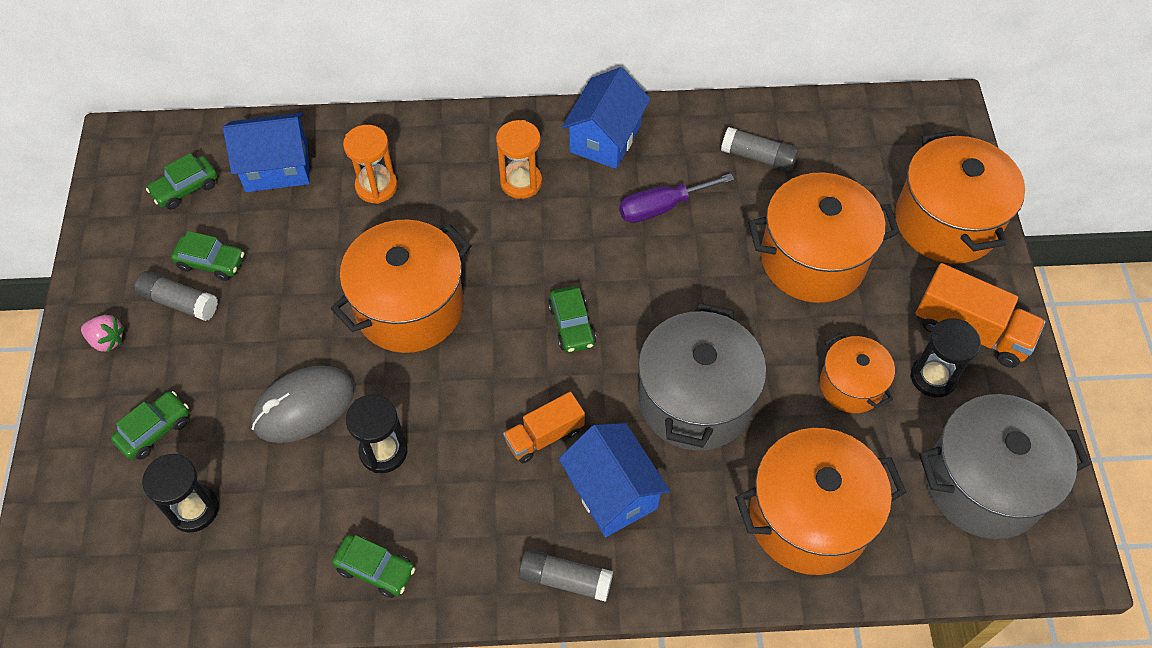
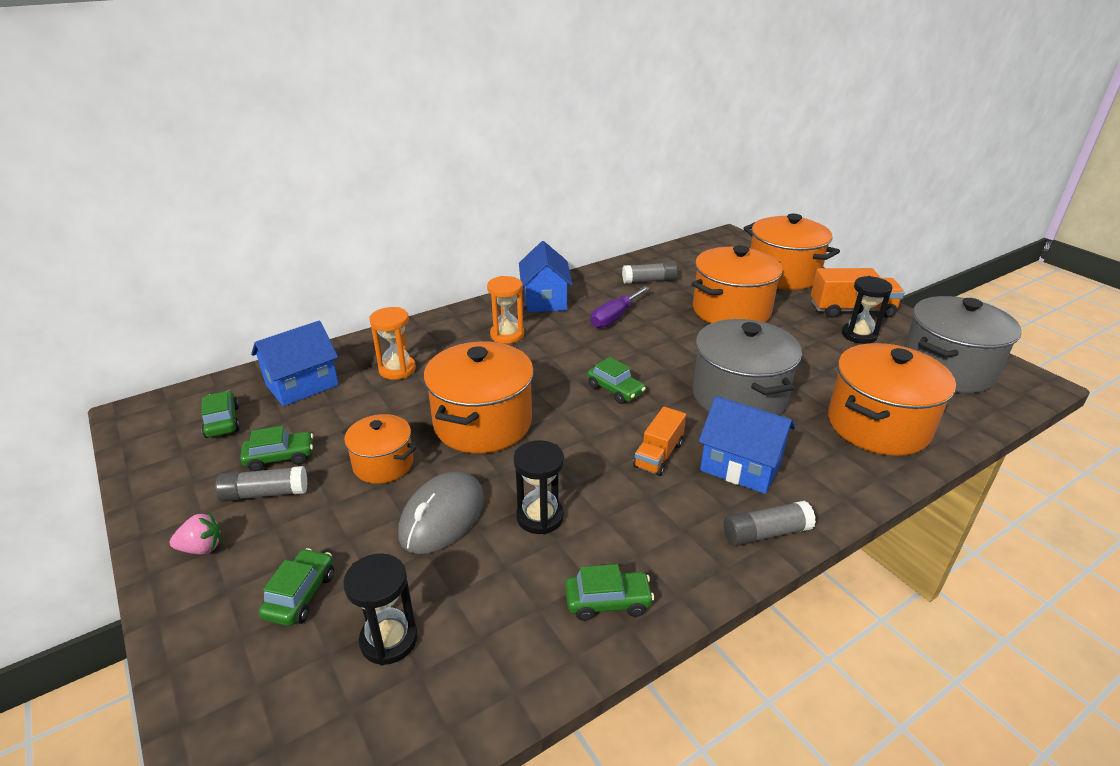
camera: 30 degrees left, 25 degrees down
green car [146,153,218,209] -> green car turned 135 degrees clockwise [201,391,240,438]
orange pot [820,333,895,413] -> orange pot moved to [342,414,416,484]

